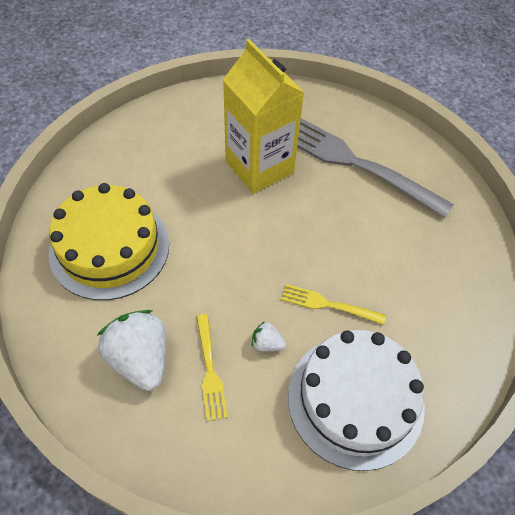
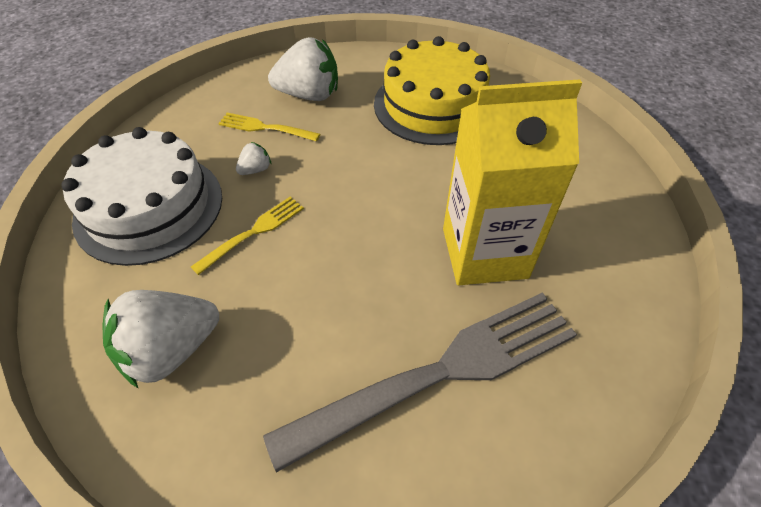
camera: 120 degrees right, 5 degrees down
none -> white strawberry [102,290,219,388]

